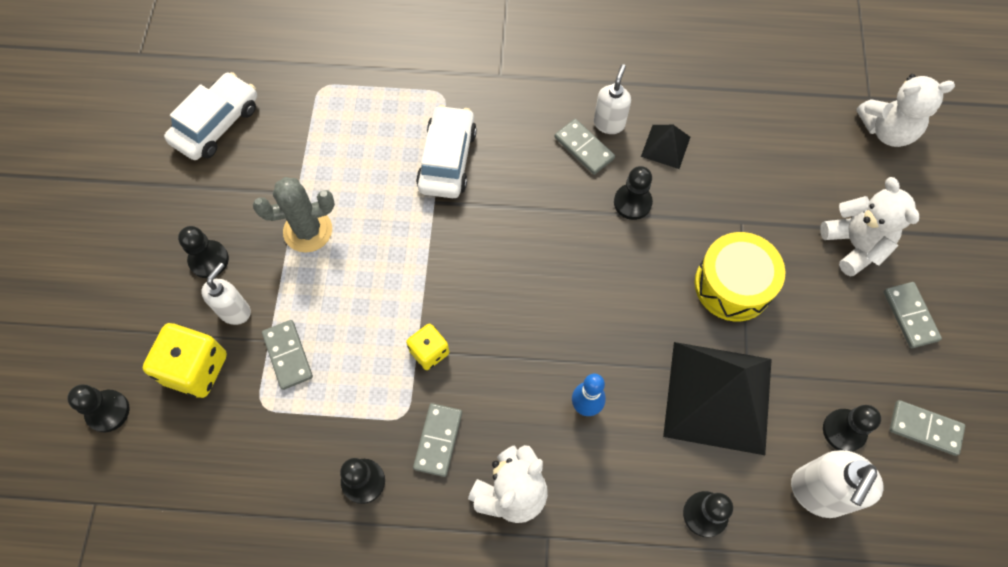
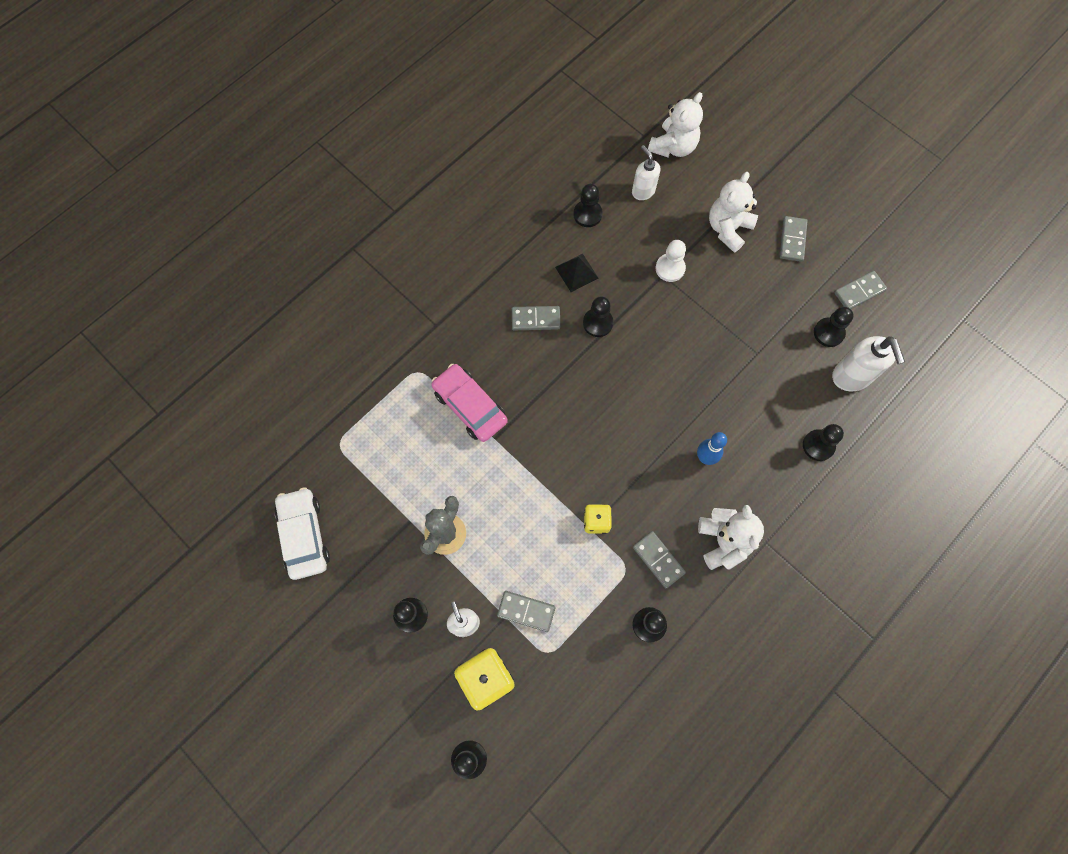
camera: 50 degrees left, 5 degrees up
white car [416,105,477,198] -> pink car [431,364,508,442]
white soap dispenser [594,64,631,134] -> white soap dispenser moved to [632,145,660,200]
black pyramid [663,342,772,455] -> none
yellow drum [695,232,785,321] -> none
white teddy bear [820,177,919,277] -> white teddy bear turned 75 degrees counterclockwise [709,172,758,253]
grey domino [884,282,942,348] -> grey domino turned 75 degrees clockwise [780,216,808,262]
none -> black pawn [573,184,603,227]
none -> white pawn [656,240,686,282]

